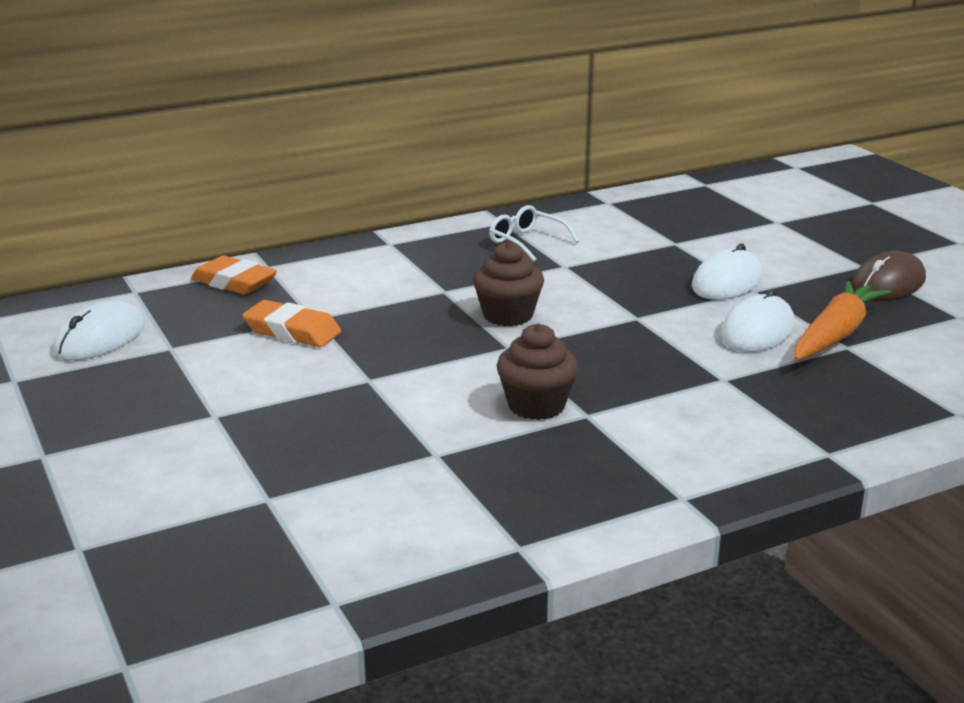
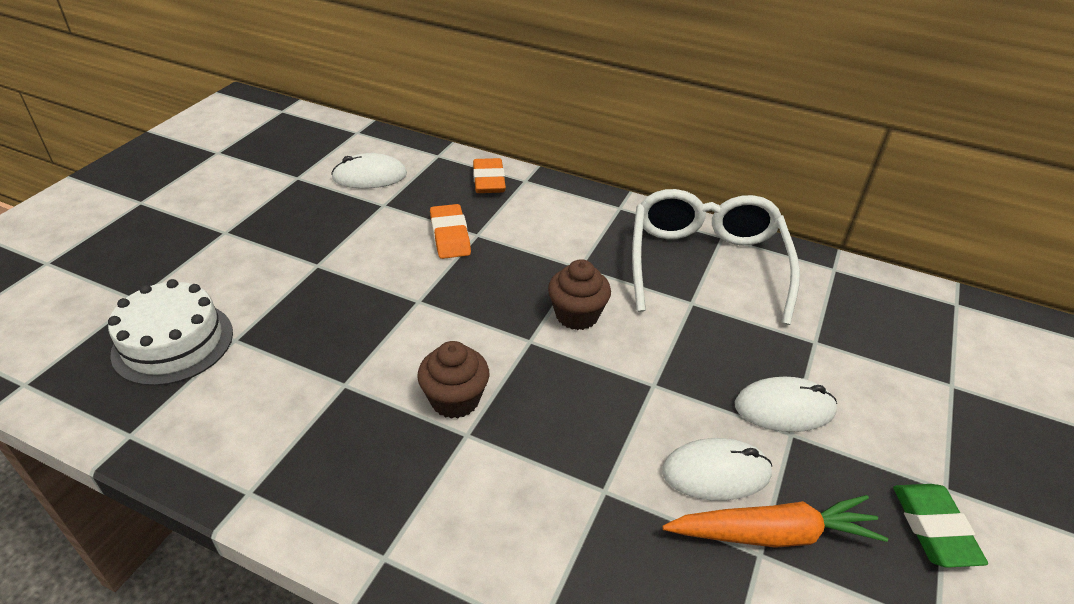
camera: 50 degrees right, 15 degrees up
white glasses [489,205,579,261] -> white glasses [632,189,800,325], size x2.31
brown mouse [851,251,926,300] -> green eraser [893,484,988,568]
none -> white cake [108,279,233,386]

